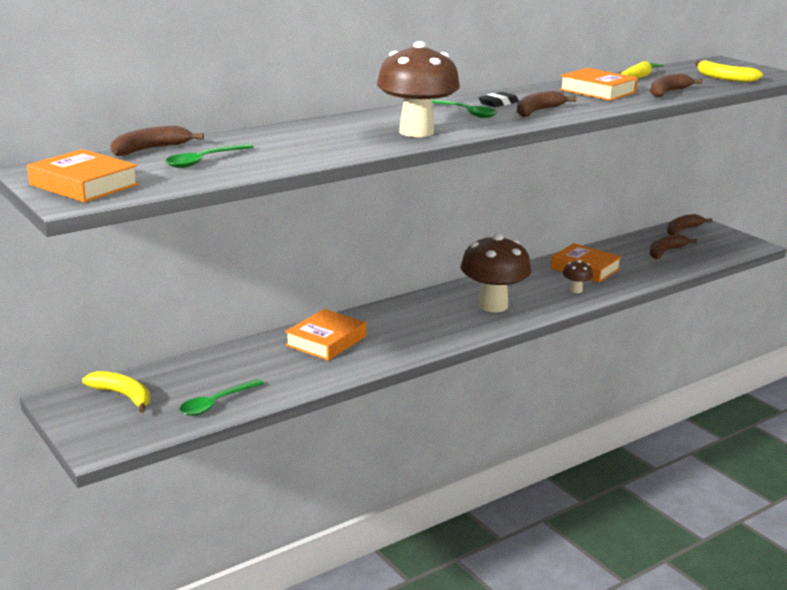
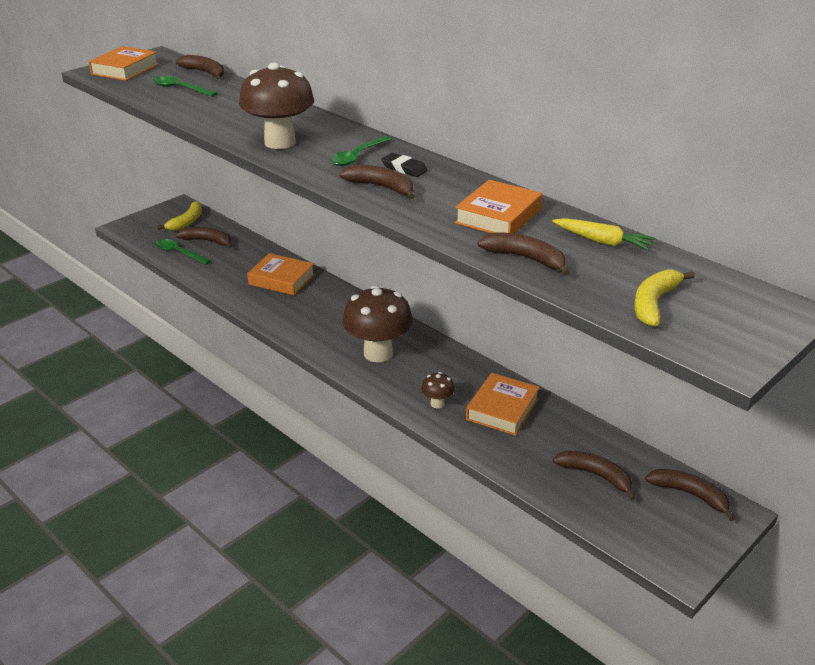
camera: 80 degrees right, 10 degrees up
none -> brown banana [176,227,232,248]

